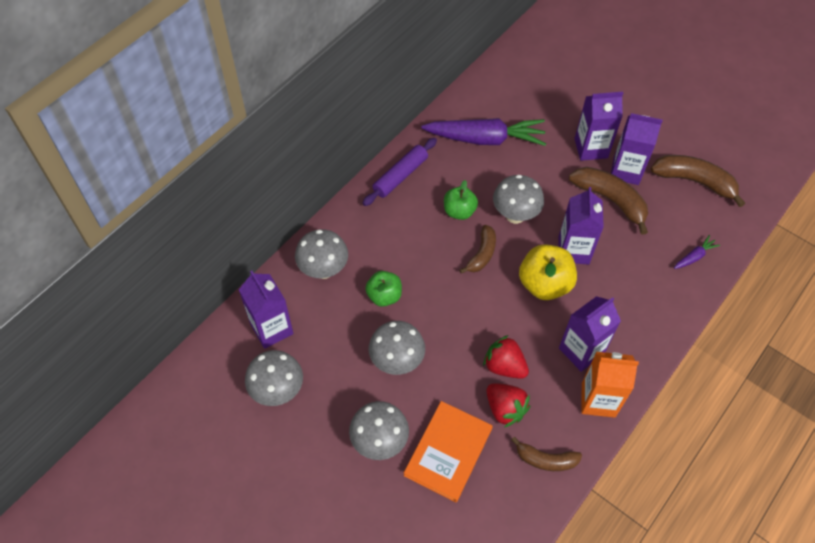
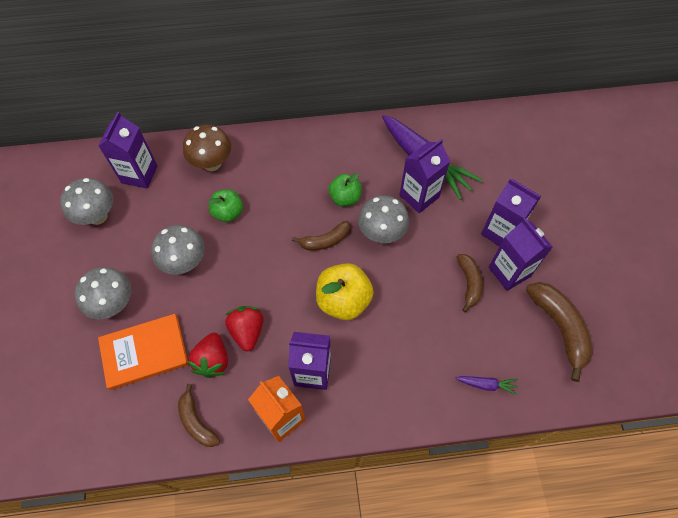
camera: 45 degrees right, 5 degrees up
grey mushroom [295,229,348,279] -> brown mushroom [183,125,231,171]
purple rolling pin [363,138,437,206] -> none
purple carton [558,187,604,265] -> purple carton moved to [399,139,450,213]
brown banana [569,167,648,235] -> brown banana [457,254,483,313], size x0.62

